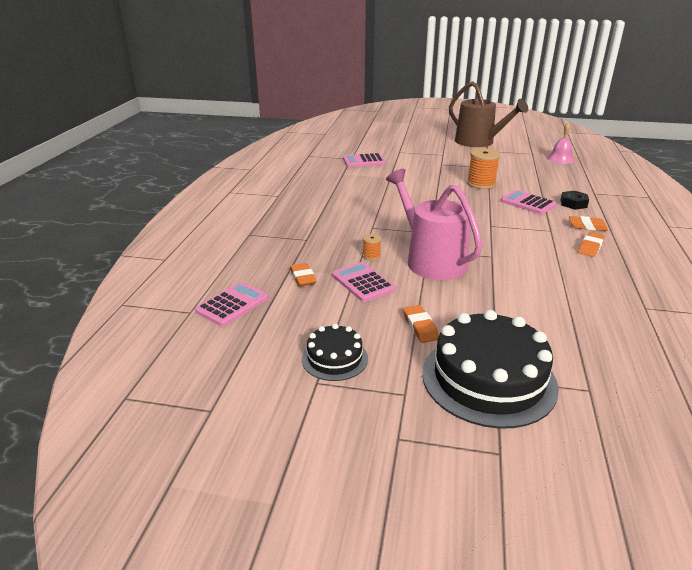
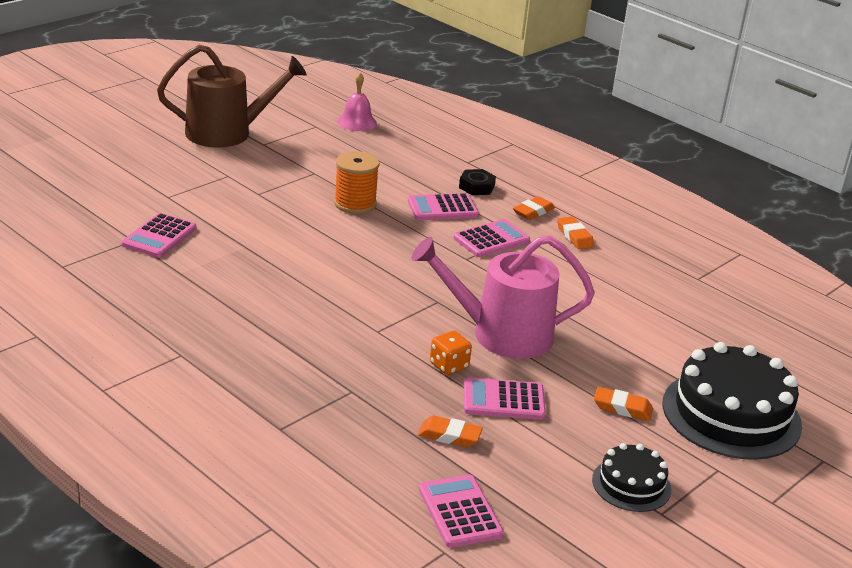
camera: 60 degrees left, 0 degrees up
orange spool [363,234,381,260] -> orange dice [430,331,472,375]
none -> pink calculator [453,219,530,257]

